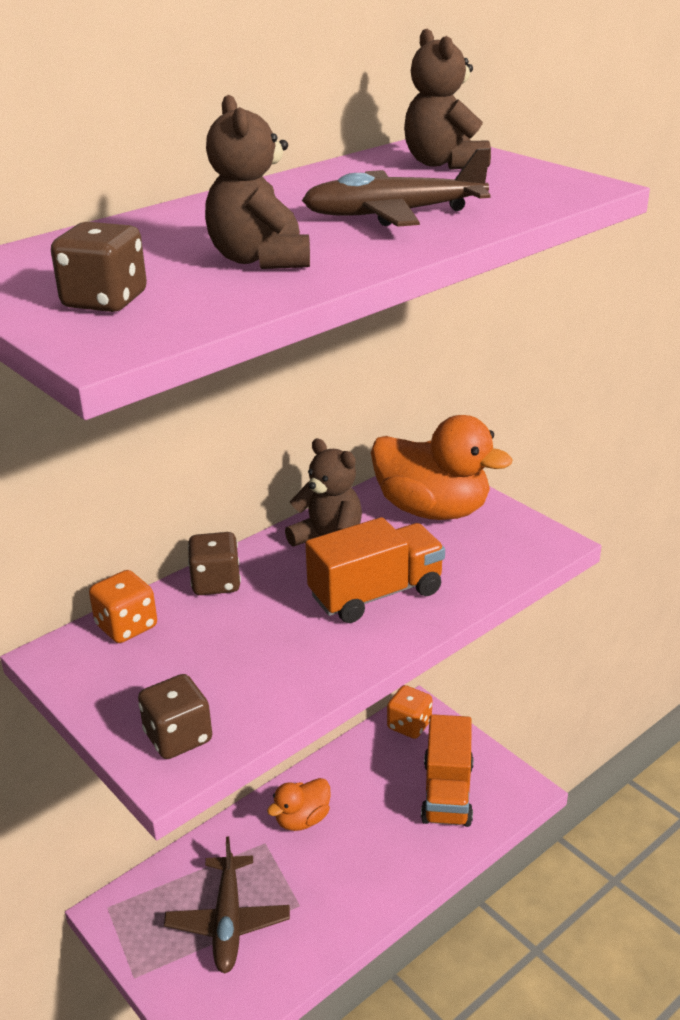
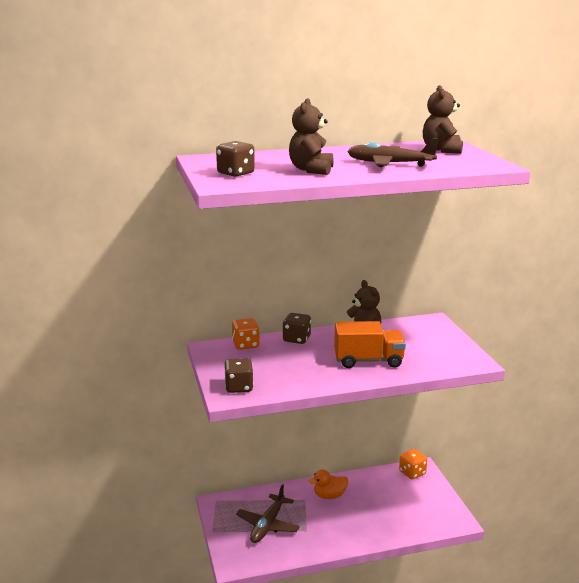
camera: 25 degrees right, 10 degrees down
orange duck [371,415,512,520] -> none
orange truck [421,714,473,827] -> none

